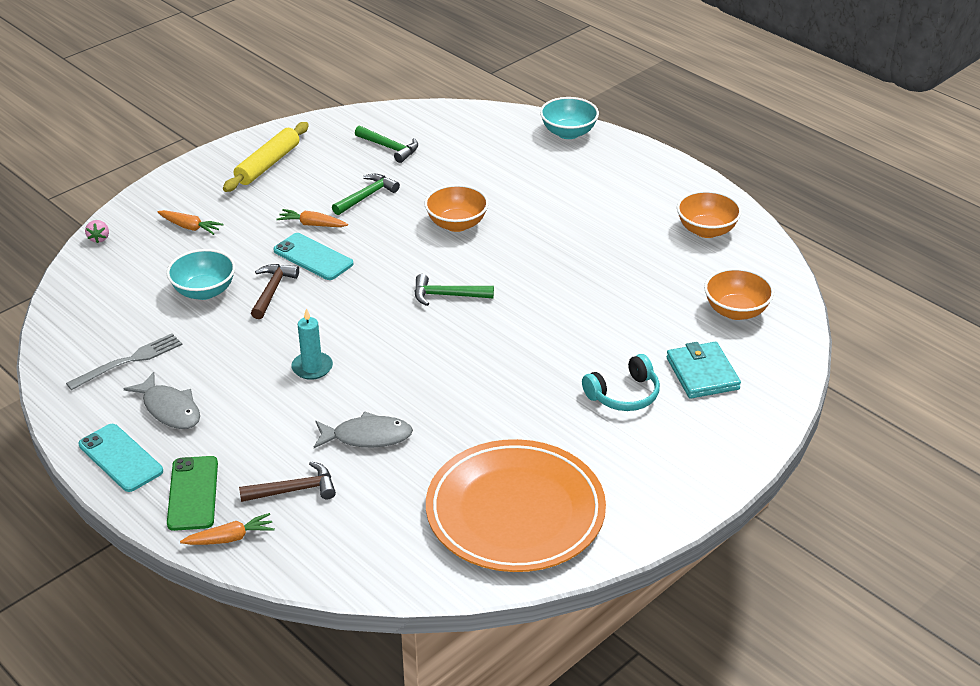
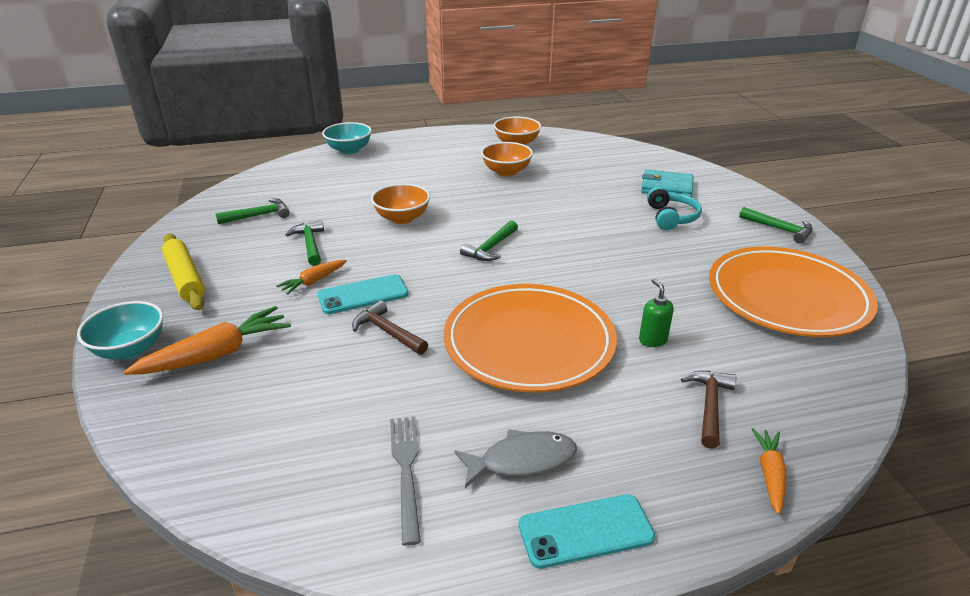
camera: 60 degrees left, 5 degrees down
pink strawberry [85,220,109,243] -> none
orange carrot [158,210,224,235] -> orange carrot [124,306,291,375], size x1.76
turquoise bowl [167,249,235,300] -> turquoise bowl moved to [77,301,163,359]
green phone [167,456,218,531] -> none
turquoise candle [291,309,333,380] -> orange plate [444,284,617,393]
grey fish [314,411,413,448] -> green soap dispenser [639,279,674,347]
orange bowl [704,268,774,320] -> orange bowl moved to [481,142,533,177]
none -> green hammer [739,207,813,244]

